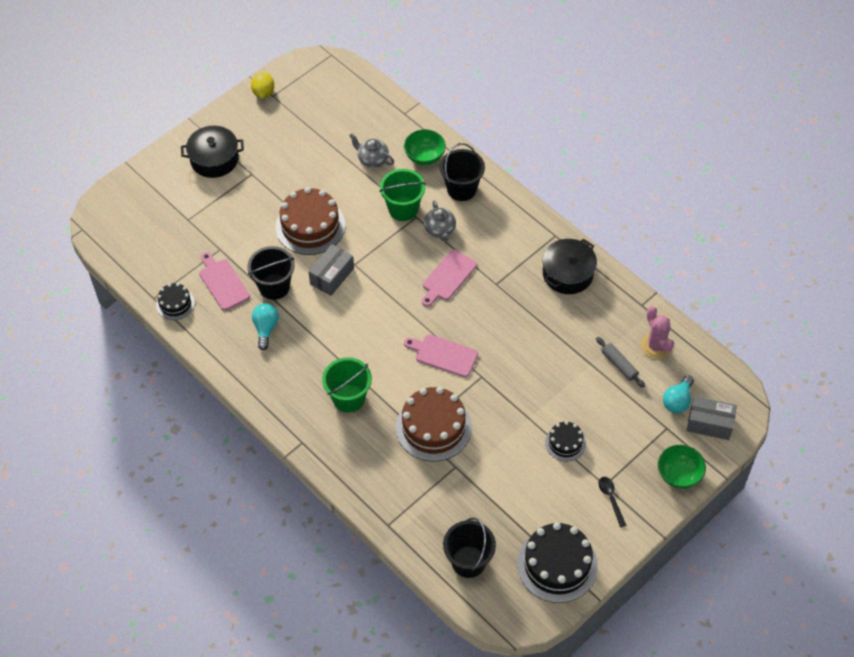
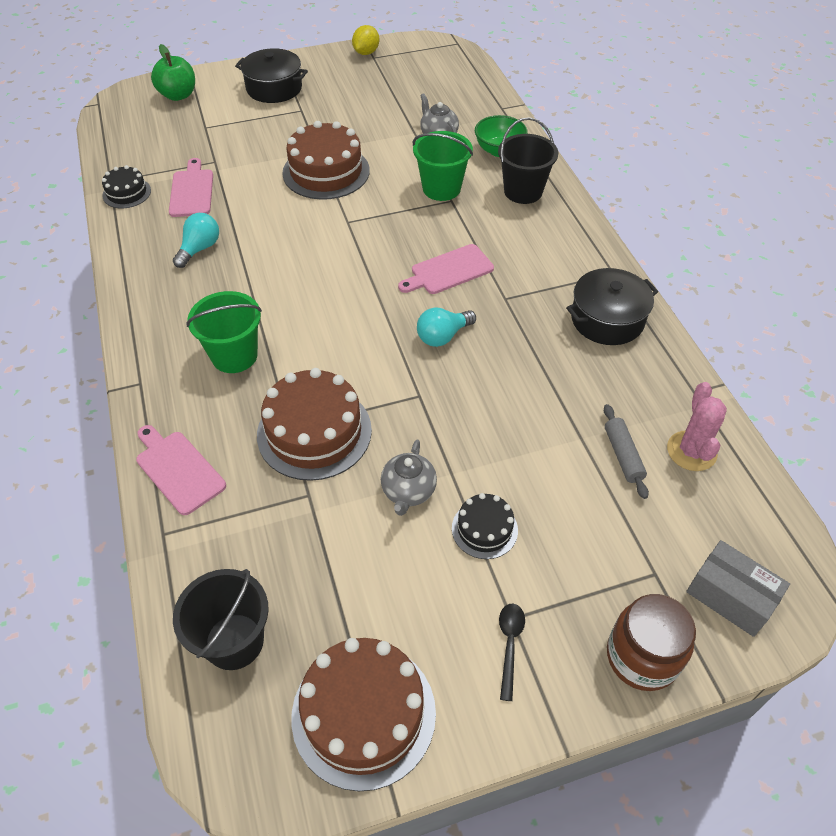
camera: 25 degrees right, 5 degrees down
black bucket [247,246,295,300] -> none
grey box [308,244,354,296] -> none
pink cutting board [404,334,478,377] -> pink cutting board moved to [136,425,226,515]
grey teapot [424,200,456,242] -> grey teapot moved to [381,440,437,516]
black cake [517,522,598,603] -> brown cake [291,638,436,791]
green bowl [658,445,706,489] -> brown jar [607,594,696,691]
turquoise light bulb [663,375,694,413] -> turquoise light bulb moved to [417,308,476,347]
none -> green apple [151,44,195,101]

